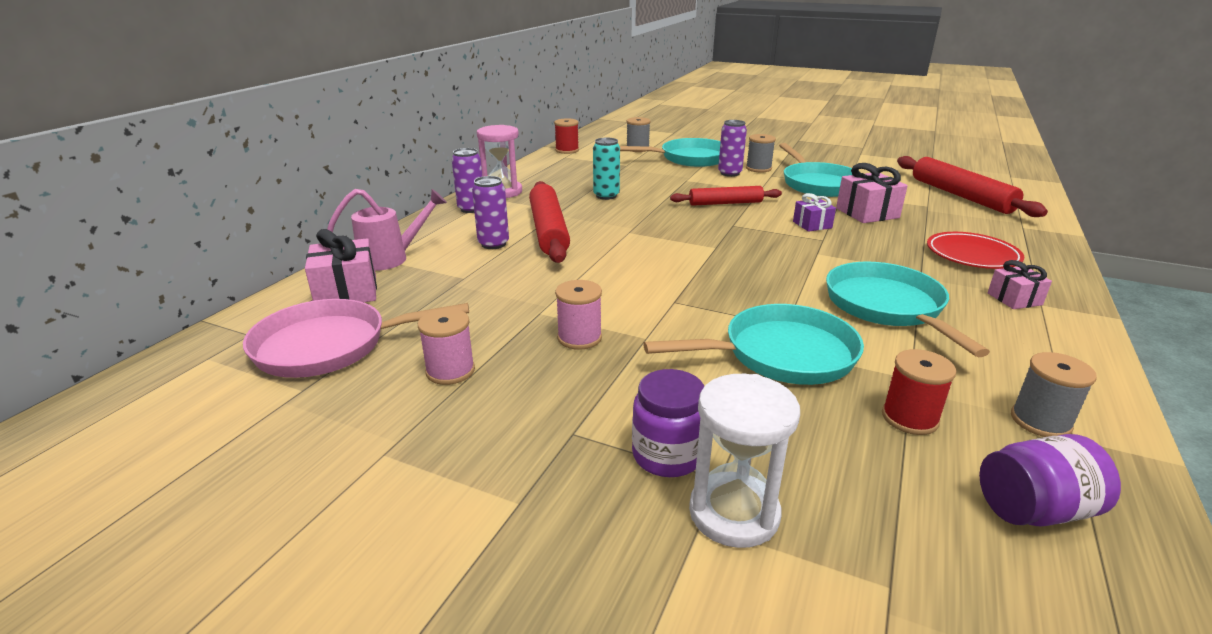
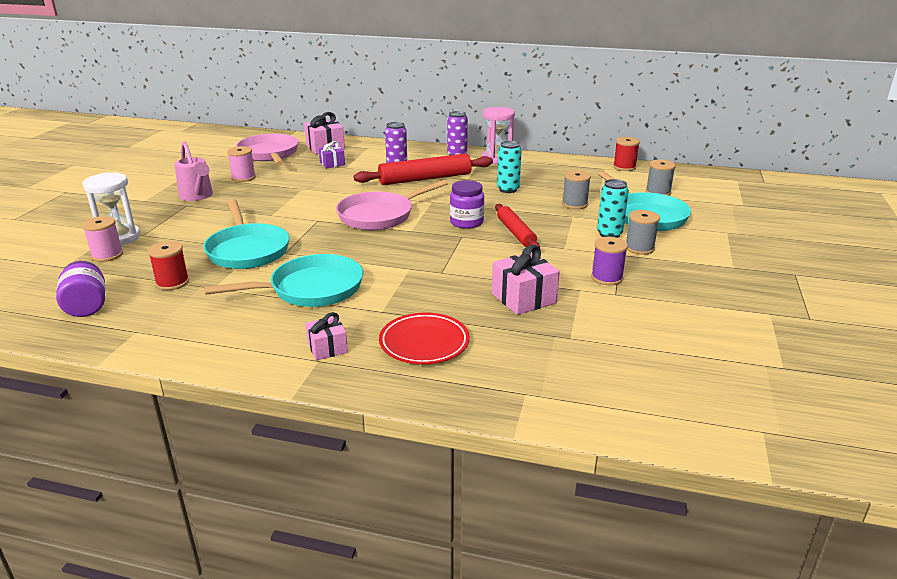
camera: 80 degrees right, 0 degrees up
pink watering can [327,189,447,271] -> pink watering can moved to [174,141,213,201]
pink spool [555,280,602,350] -> pink spool moved to [82,216,123,262]
purple jar [632,369,704,477] -> purple jar moved to [450,180,484,229]
purple can [718,120,747,177] -> turquoise can [597,179,629,238]
turquoise pan [779,143,852,197] -> purple spool [591,237,628,285]
purple gift [793,193,836,232] -> purple gift moved to [319,141,345,168]
red rolling pin [897,156,1048,217] -> none
grey spool [1011,352,1097,437] -> grey spool moved to [562,170,591,209]
none -> pink pan [336,180,448,230]

